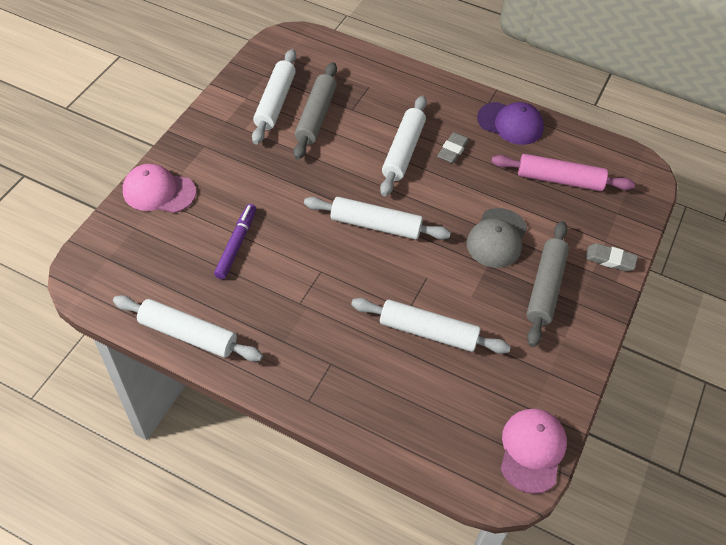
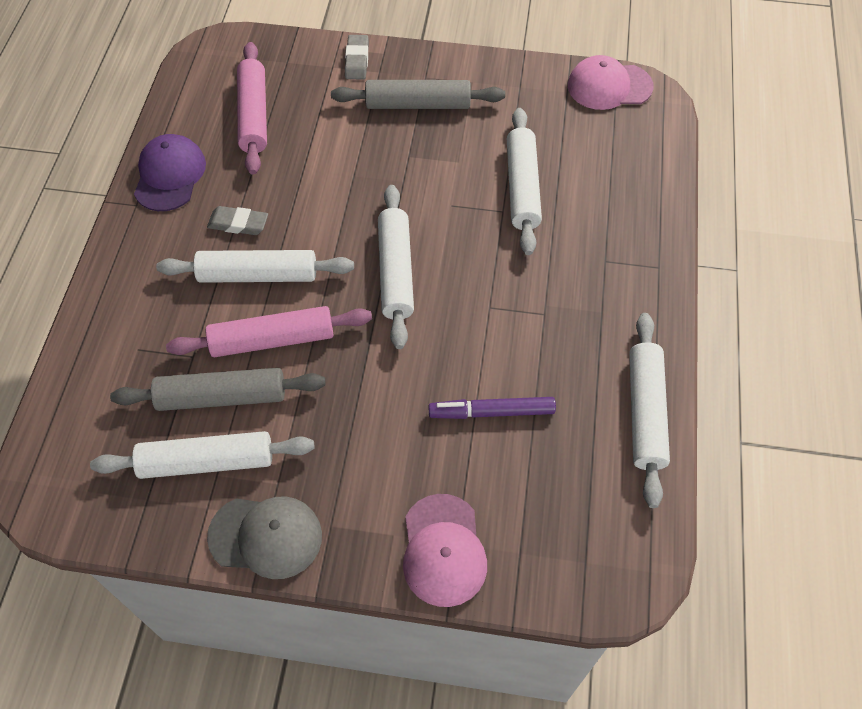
camera: 105 degrees left, 5 degrees up
grey cap [467,208,527,268] -> grey cap moved to [207,497,322,579]
none -> pink rolling pin [166,306,372,357]

